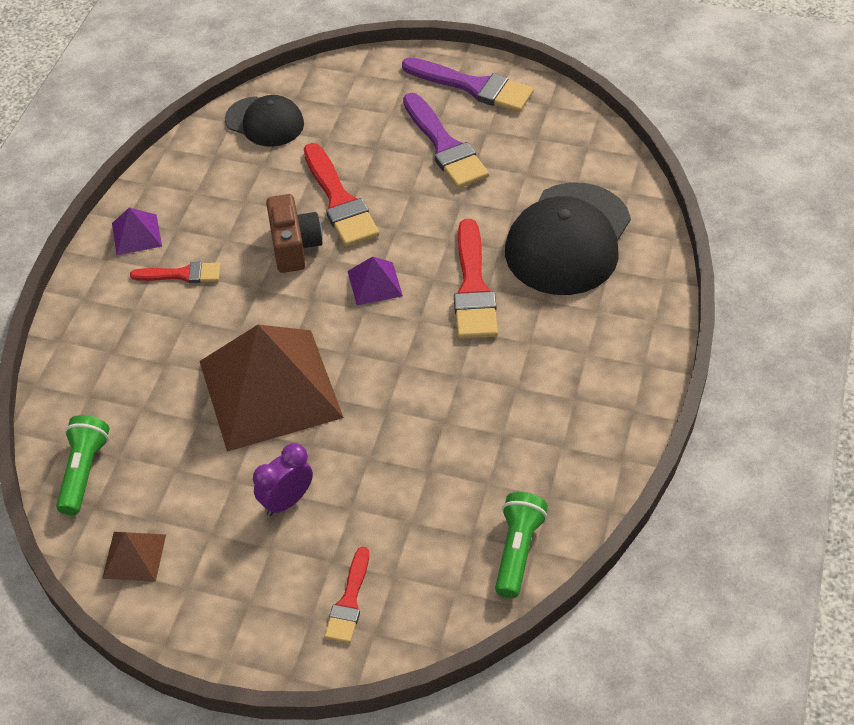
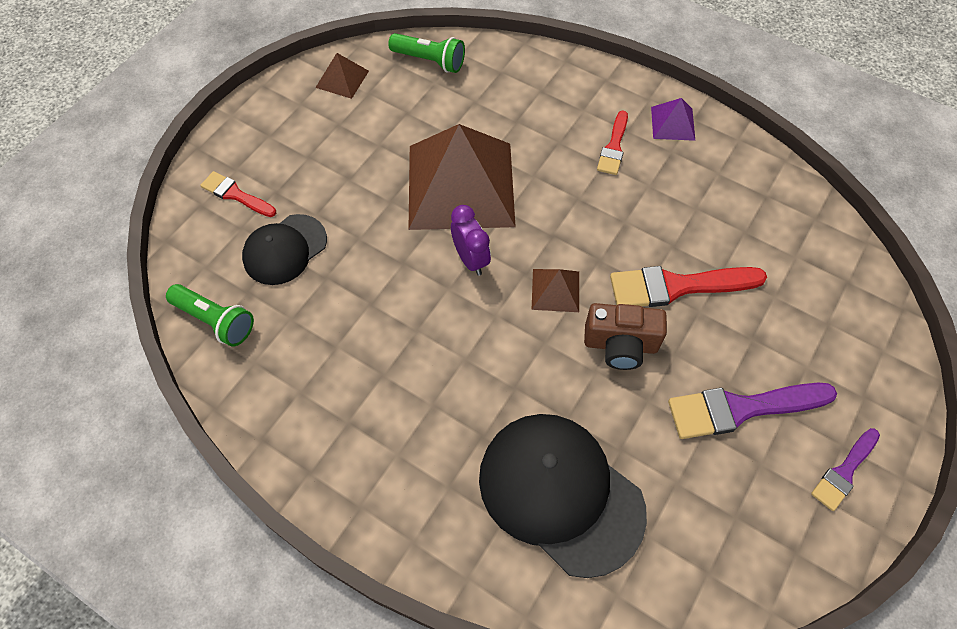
camera: 105 degrees right, 10 degrees up
black cap [225,95,304,147] -> black cap moved to [242,214,327,285]
purple clock [253,443,313,516] -> purple clock moved to [451,205,491,276]
brown camera [266,194,323,273] -> brown camera moved to [584,303,667,370]
purple pyramid [348,256,403,305] -> brown pyramid [532,269,579,312]
purple brush [402,57,534,112] -> purple brush [811,428,880,511], size x0.58
red brush [454,219,498,339] -> none

